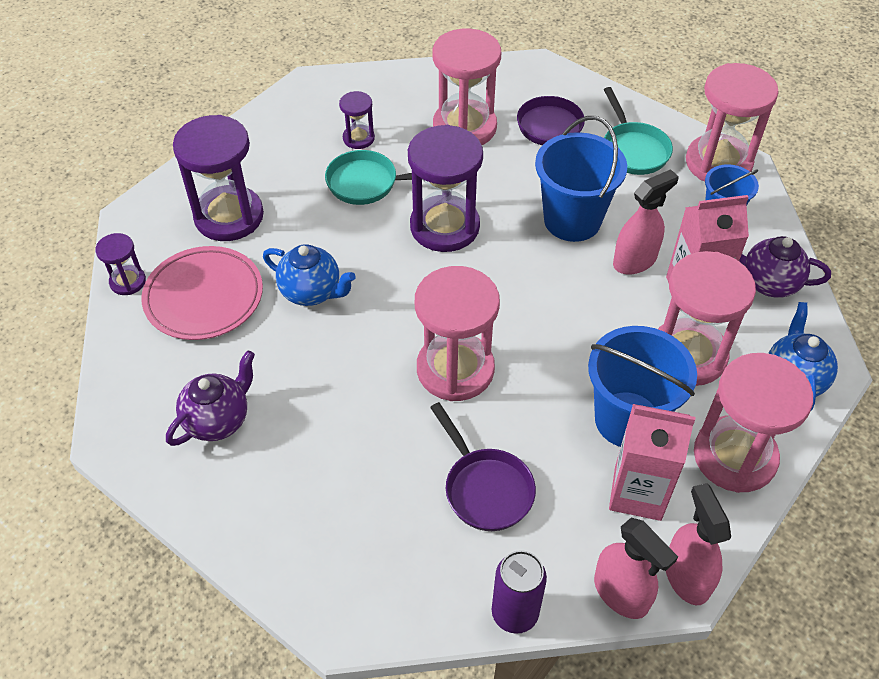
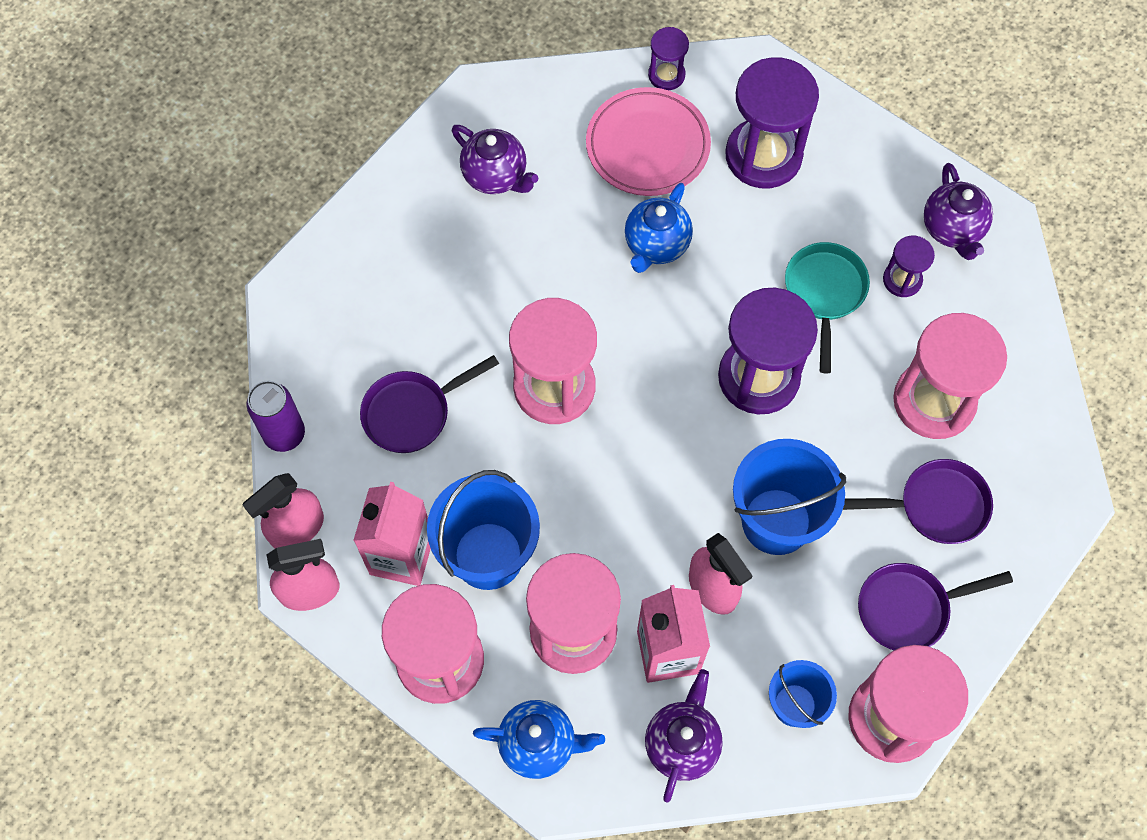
camera: 90 degrees right, 15 degrees up
turquoise pan [604,87,673,175] -> purple pan [858,563,1013,650]
none -> purple teapot [924,163,993,260]

